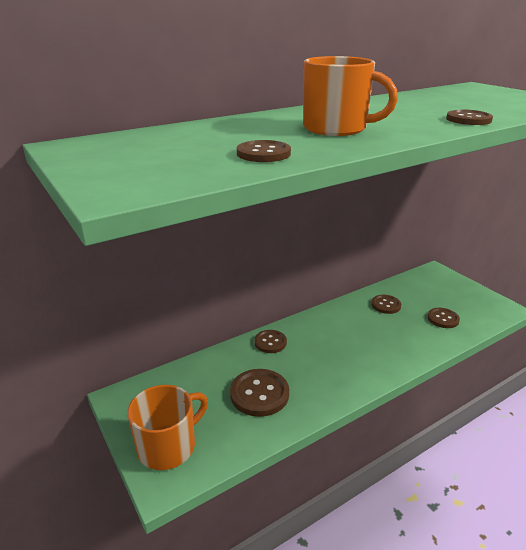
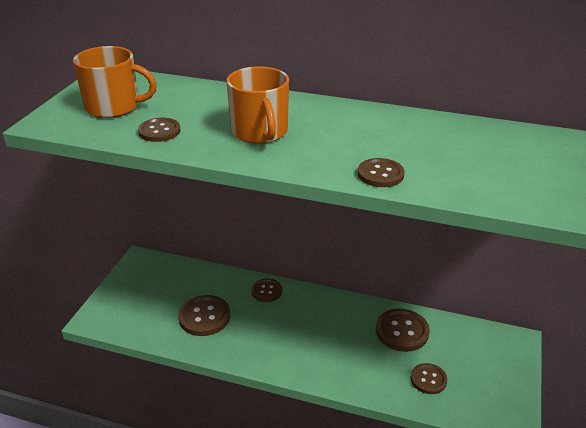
camera: 50 degrees right, 5 degrees up
orange mug [127,385,208,470] -> orange mug moved to [73,46,157,118]
brown button [371,295,401,314] -> brown button [376,309,430,352], size x1.59

